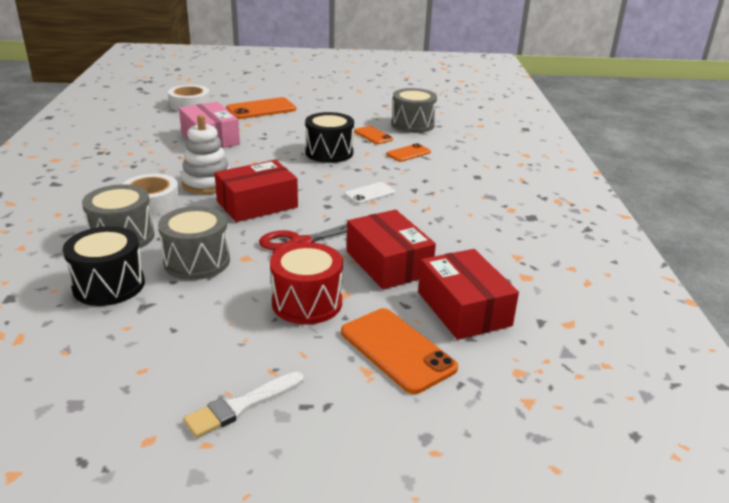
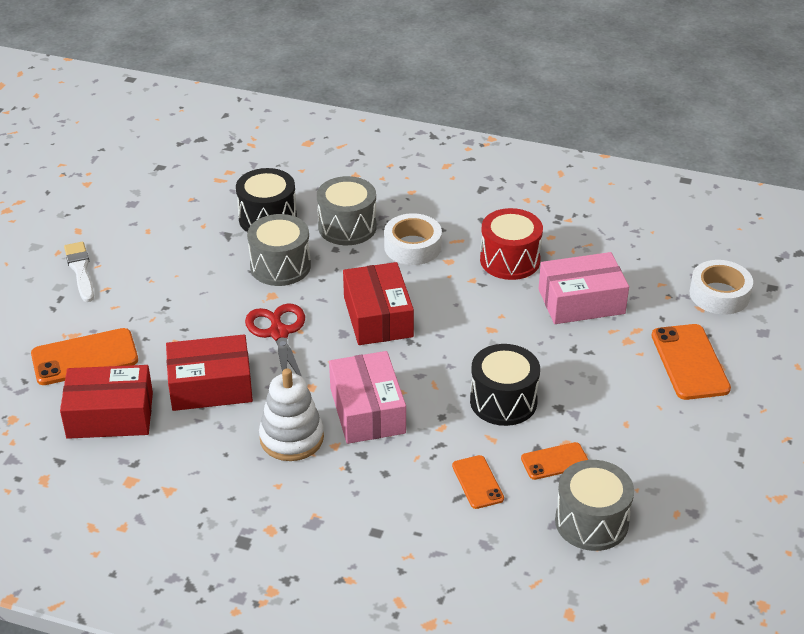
camera: 110 degrees right, 10 degrees up
white stacking toy [181,115,230,194] -> white stacking toy moved to [259,368,324,461]
red drum [270,242,343,324] -> red drum moved to [480,208,543,280]
white phone [344,182,396,204] -> pink box [329,351,406,444]

